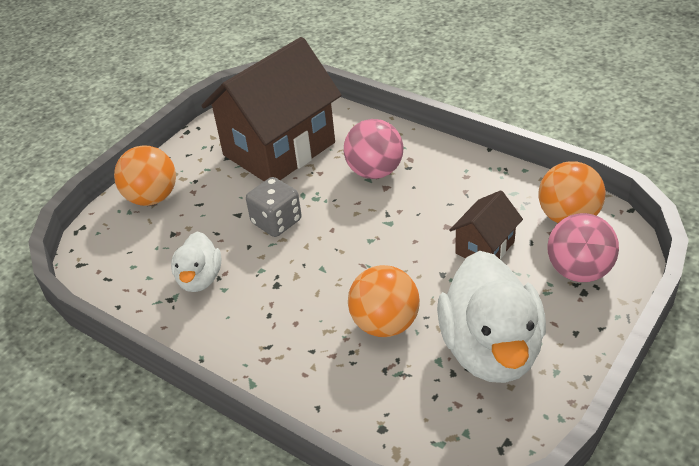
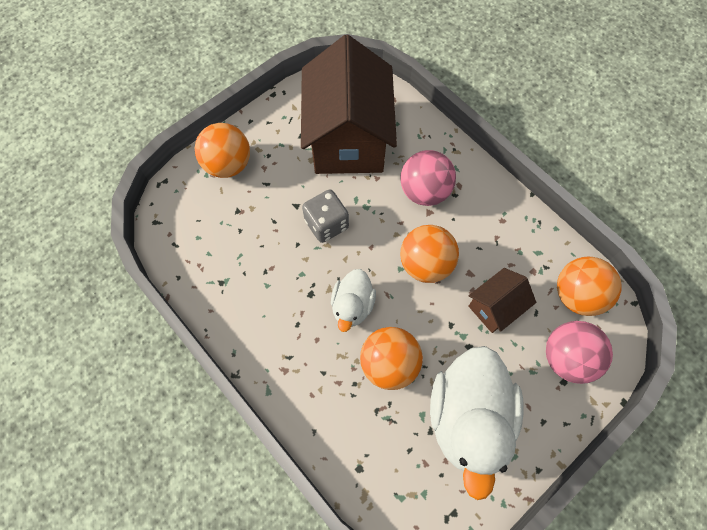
camera: 10 degrees right, 25 degrees up
white duck [171,231,221,292] -> white duck moved to [331,269,376,332]
brown house [201,37,342,181] -> brown house turned 60 degrees counterclockwise [301,35,397,174]
none -> orange ball [400,225,459,283]

